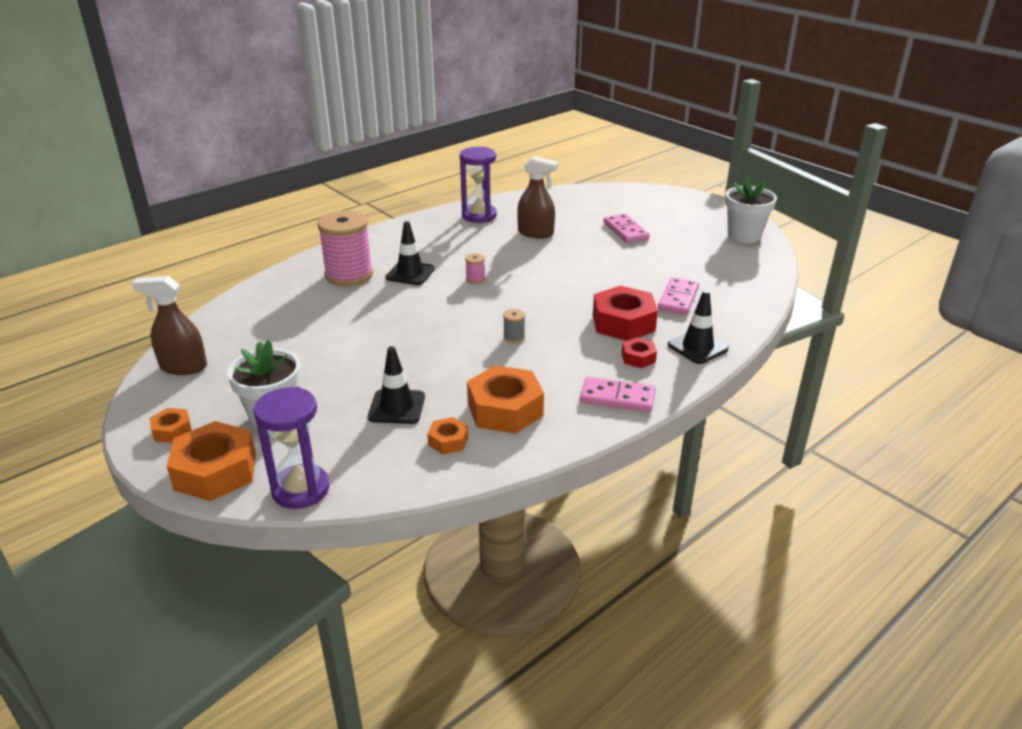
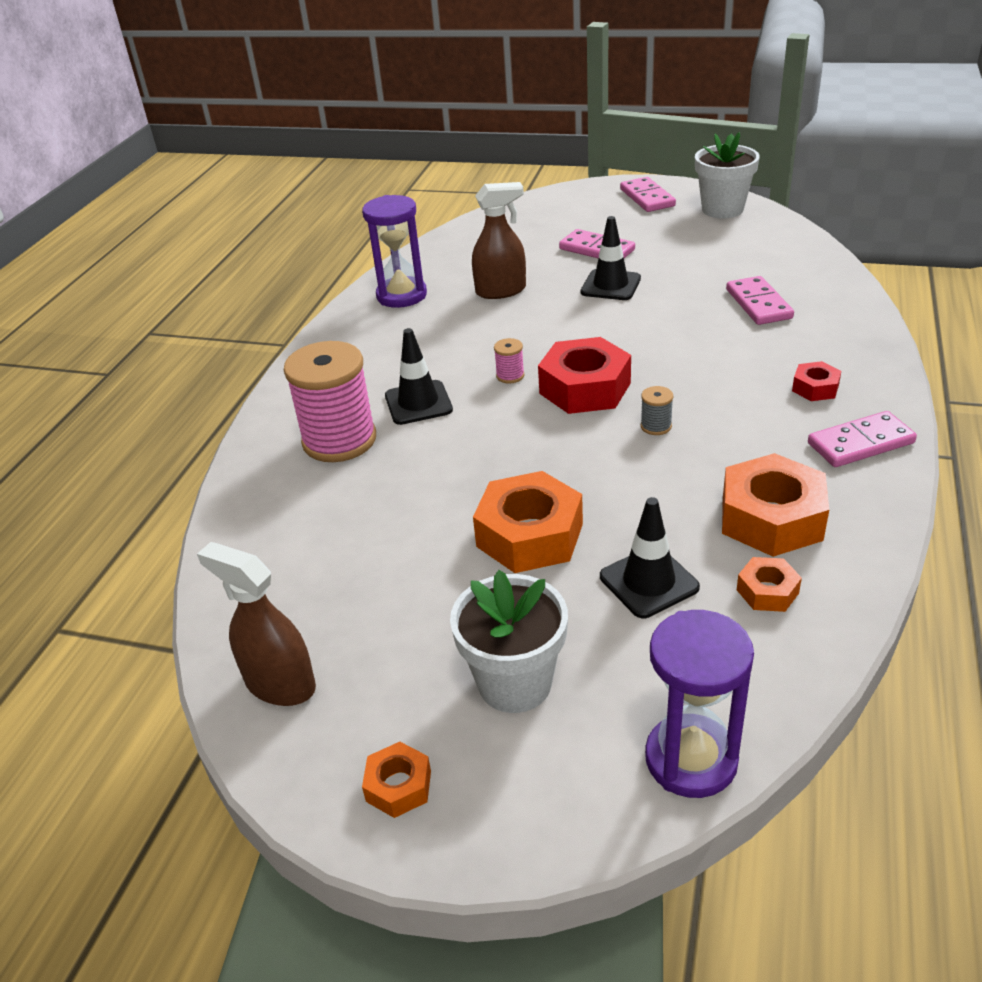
camera: 30 degrees left, 5 degrees up
brown spray bottle [132,276,207,375] -> brown spray bottle turned 60 degrees clockwise [197,542,316,706]
orange nut [167,421,256,501] -> orange nut moved to [473,471,583,573]
red nut [593,286,658,341] -> red nut moved to [538,337,631,414]
black traffic cone [668,290,729,364] -> black traffic cone moved to [581,216,641,300]
none -> pink domino [620,177,676,212]

